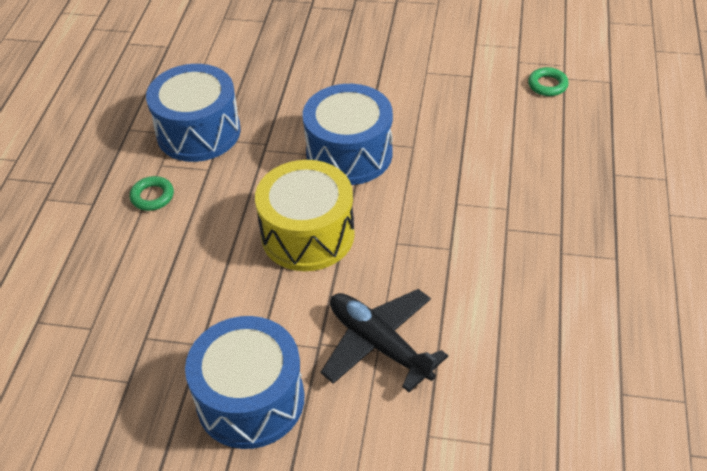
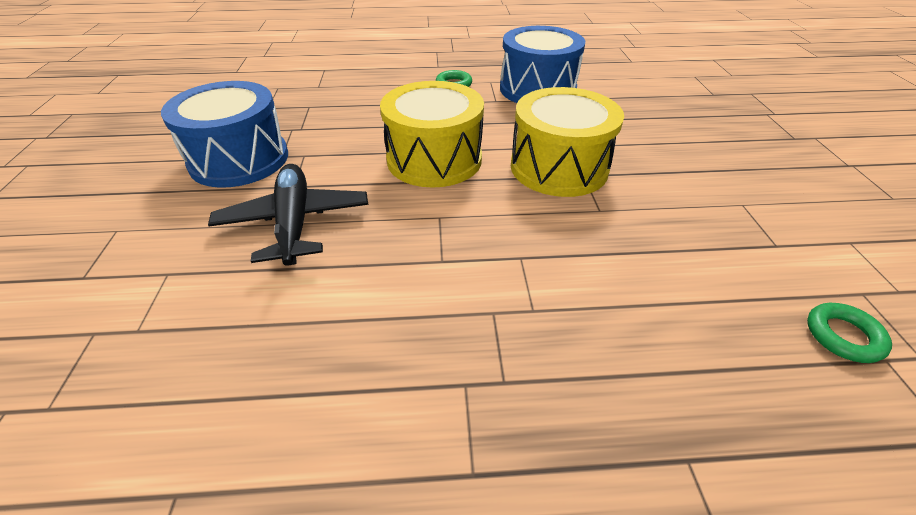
camera: 75 degrees right, 5 degrees down
blue drum [303,84,393,185] -> yellow drum [511,87,624,197]
black plane [321,289,448,392] -> black plane turned 45 degrees counterclockwise [208,164,368,266]

